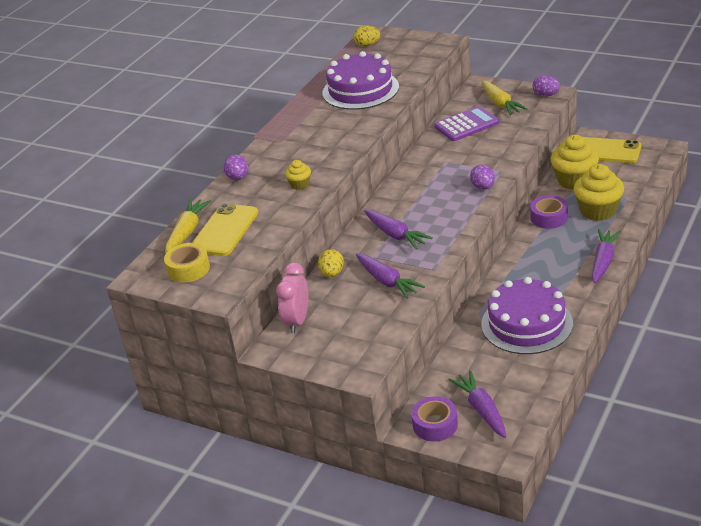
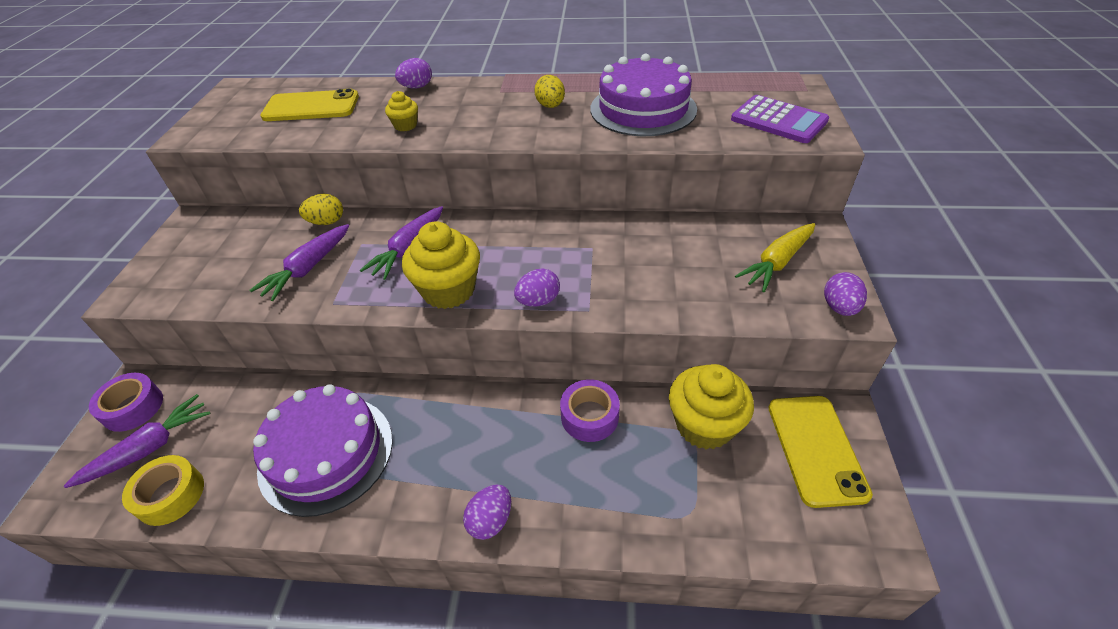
camera: 65 degrees right, 10 degrees up
yellow tape [164,243,210,282] -> yellow tape moved to [122,455,204,526]
yellow carrot [165,199,211,254] -> none
pink clock [276,263,308,333] -> none
yellow egg [353,25,380,47] -> yellow egg moved to [534,75,565,108]
purple calculator [434,106,499,141] -> purple calculator moved to [731,95,829,143]
yellow cupcake [574,164,624,221] -> yellow cupcake moved to [402,221,480,309]
purple carrot [592,229,621,283] -> purple egg [463,484,511,540]

